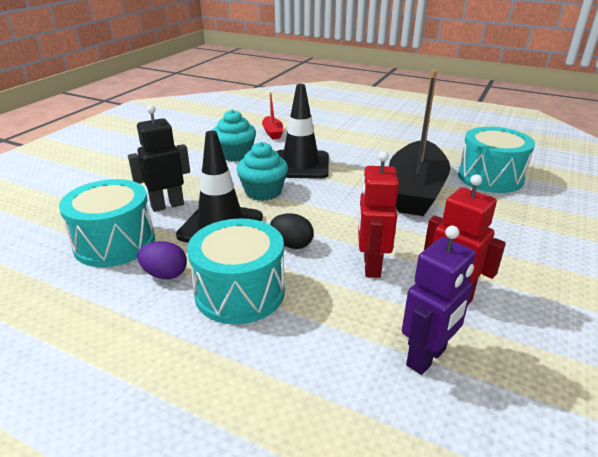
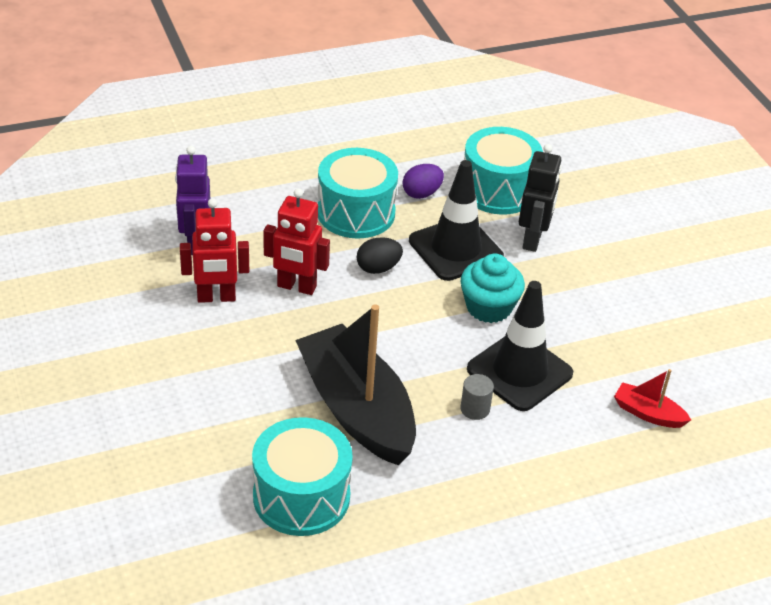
camera: 130 degrees right, 10 degrees up
turquoise cupcake [212,110,256,161] -> none
red robot [358,151,399,278] -> red robot turned 150 degrees clockwise [263,188,330,295]
none -> grey cylinder [460,374,494,420]

